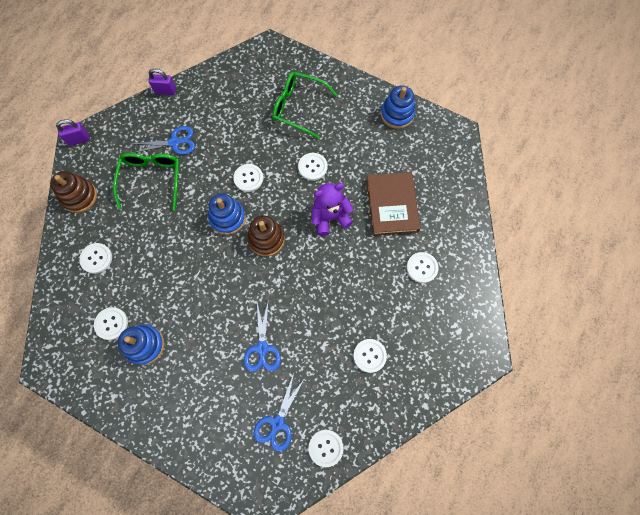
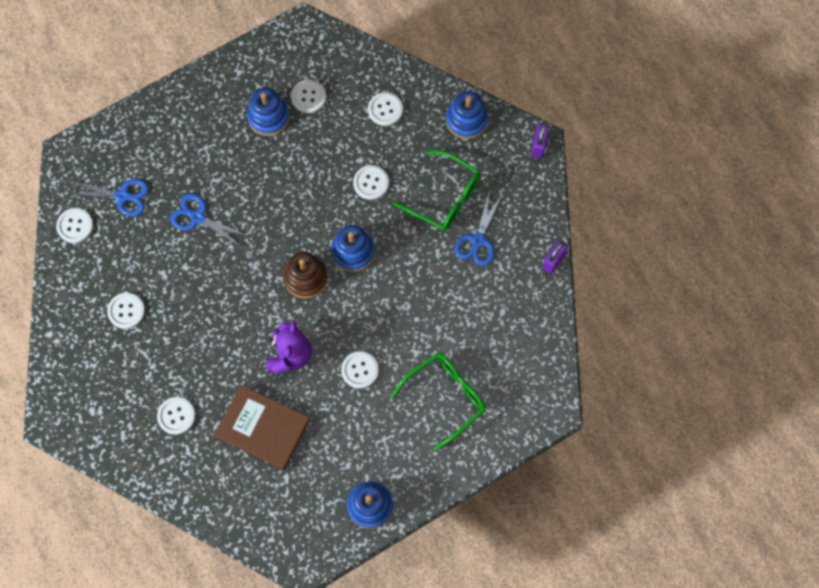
camera: 120 degrees right, 0 degrees up
brown stacking toy [50,171,97,213] -> blue stacking toy [446,91,488,139]
white button [233,164,263,192] -> white button moved to [353,165,389,200]
blue scissors [253,374,305,452] -> blue scissors turned 135 degrees clockwise [70,179,149,216]

